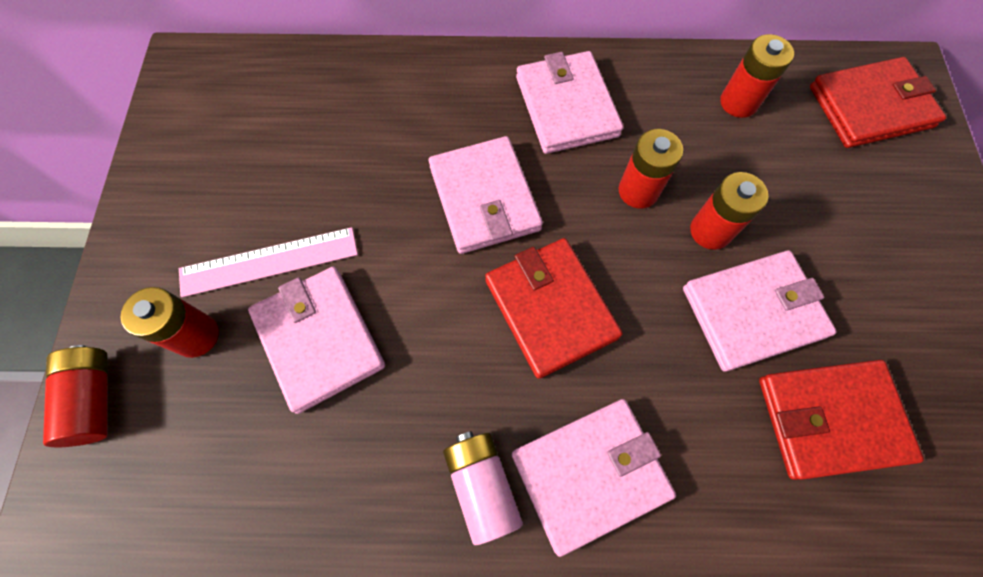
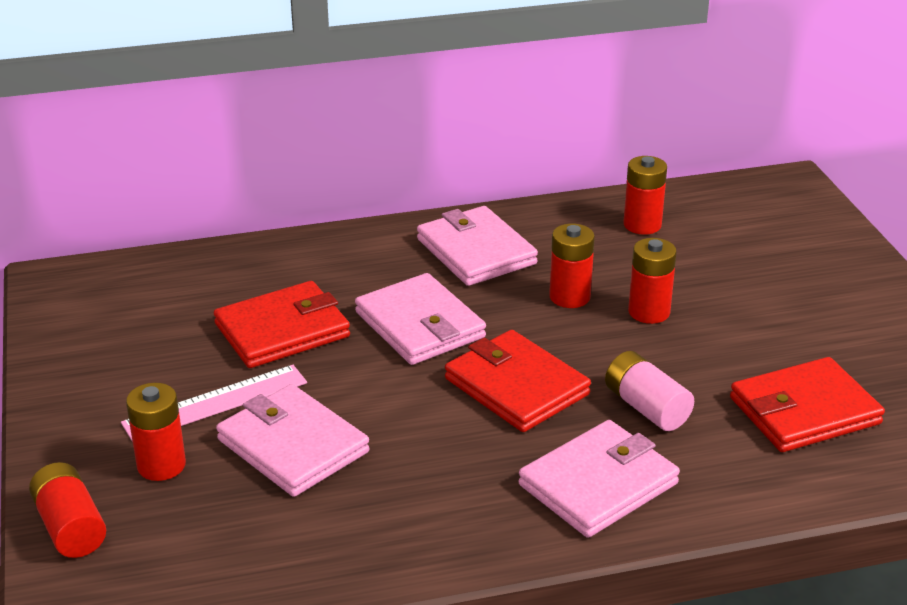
camera: 15 degrees left, 35 degrees down
pink battery [443,431,523,545] -> pink battery moved to [605,351,694,431]
pink wallet [683,250,837,372] -> none
red wallet [810,57,946,148] -> red wallet moved to [214,281,350,368]

